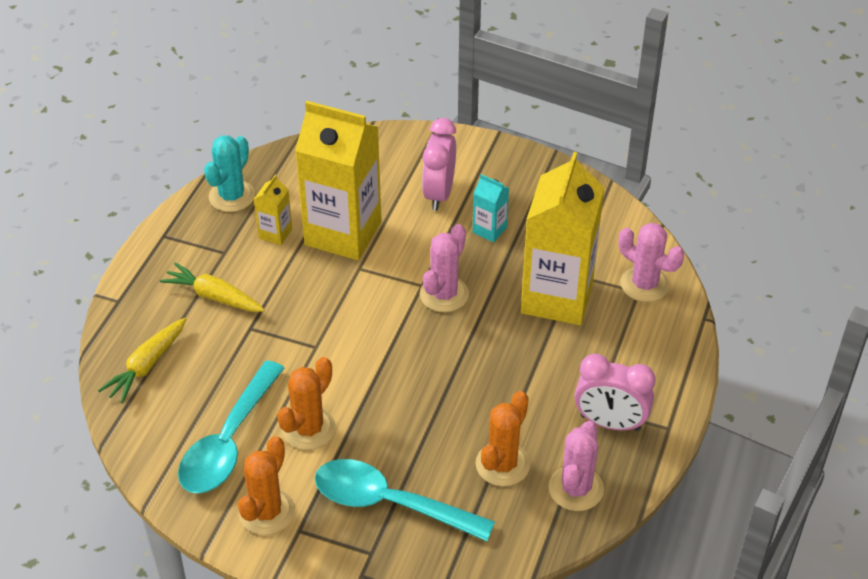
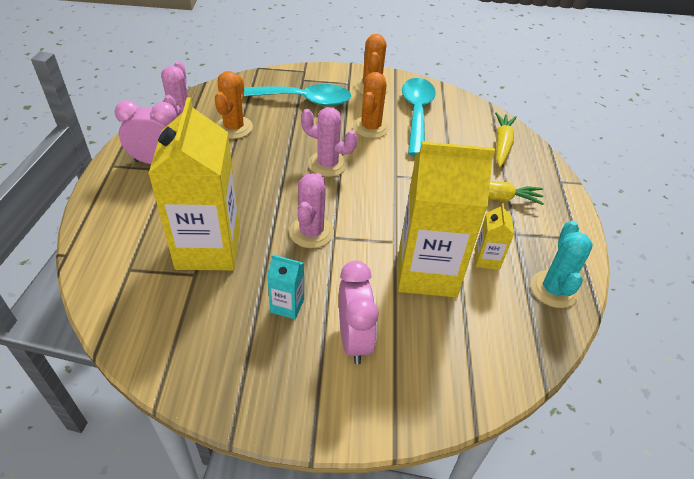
camera: 160 degrees right, 0 degrees up
pink cactus [619,223,684,302] -> pink cactus moved to [301,107,358,177]

